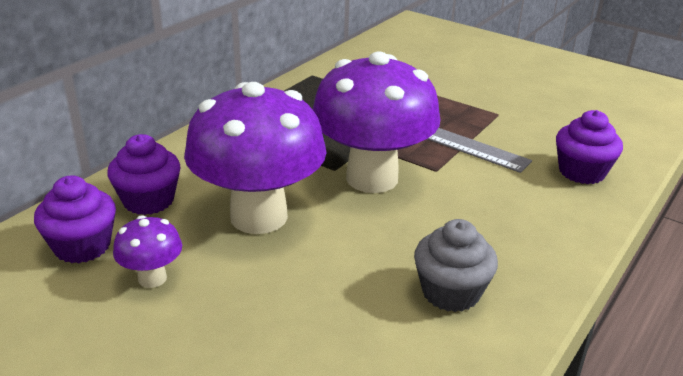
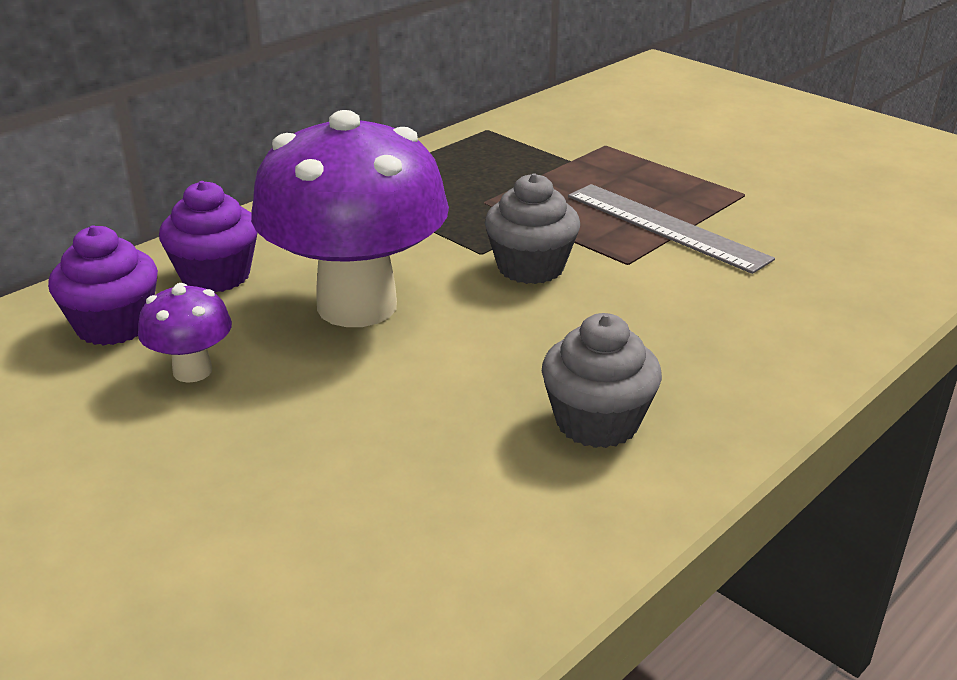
camera: 10 degrees right, 0 degrees up
purple mushroom [312,52,441,193] -> grey cupcake [485,173,580,284]
purple cupcake [556,110,623,184] -> none

